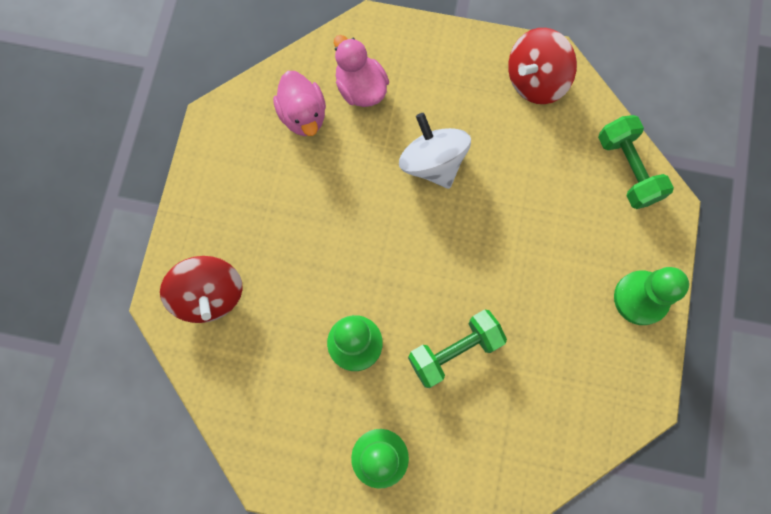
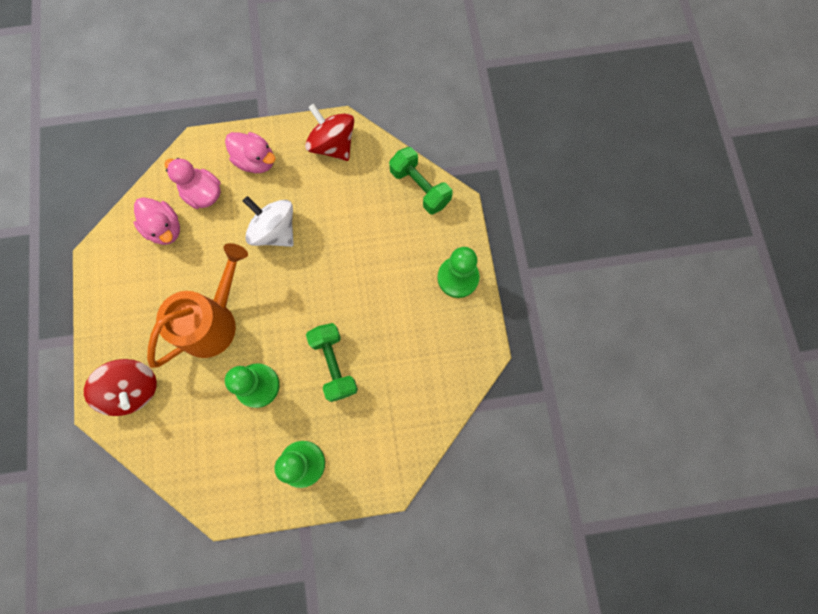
camera: 20 degrees left, 0 degrees up
green dumbbell [408,309,507,388] -> green dumbbell turned 60 degrees counterclockwise [306,323,358,402]
red spinning top [508,28,577,104] -> red spinning top turned 105 degrees clockwise [305,104,354,161]
none -> orange watering can [147,243,248,368]
none -> pink duck [225,132,276,173]

